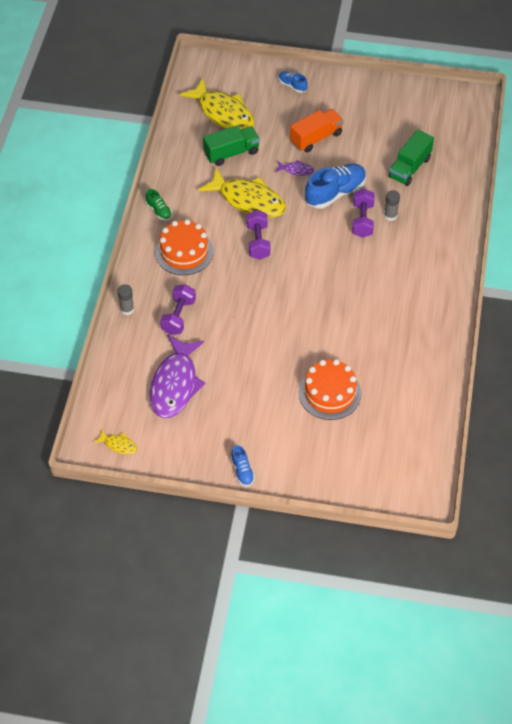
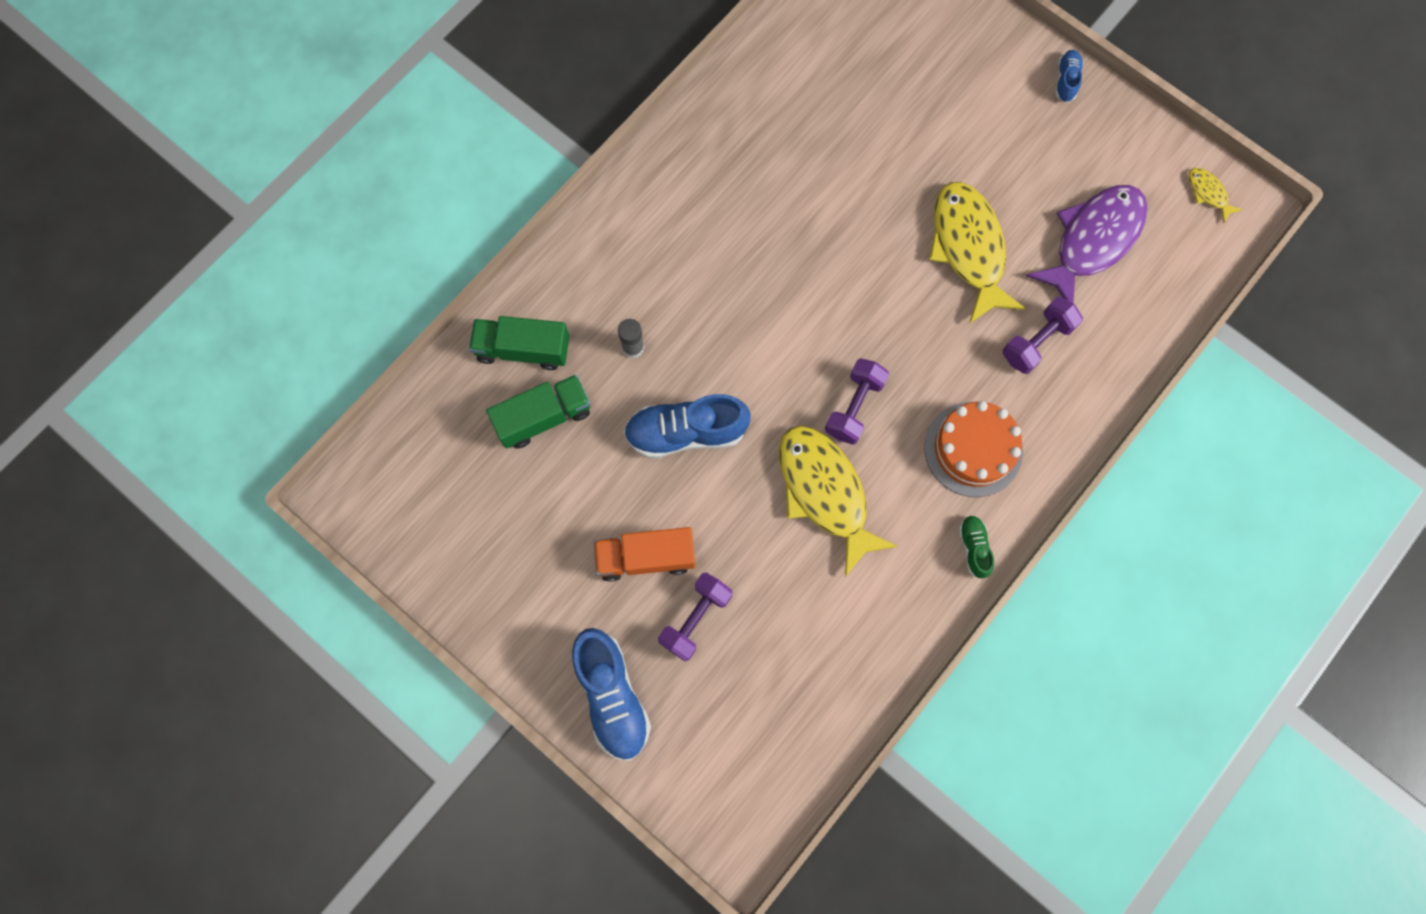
camera: 150 degrees left, 20 degrees up
grey glue stick [118,284,134,315] -> none
yellow fish [179,79,254,130] -> yellow fish moved to [929,182,1025,324]
green truck [203,125,260,166] -> green truck moved to [469,316,569,370]
purple fish [275,160,314,176] -> none
blue shoe [279,71,308,93] -> blue shoe [572,628,651,760], size x1.99
orange cake [299,359,361,420] -> none
purple dumbbell [352,189,375,238] -> purple dumbbell moved to [658,573,732,661]

